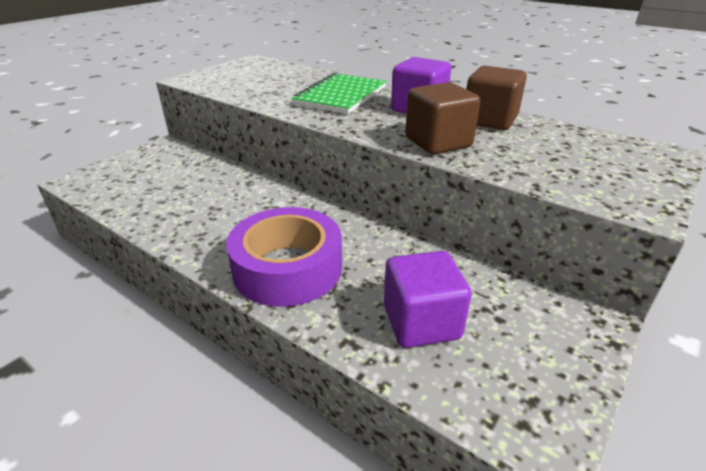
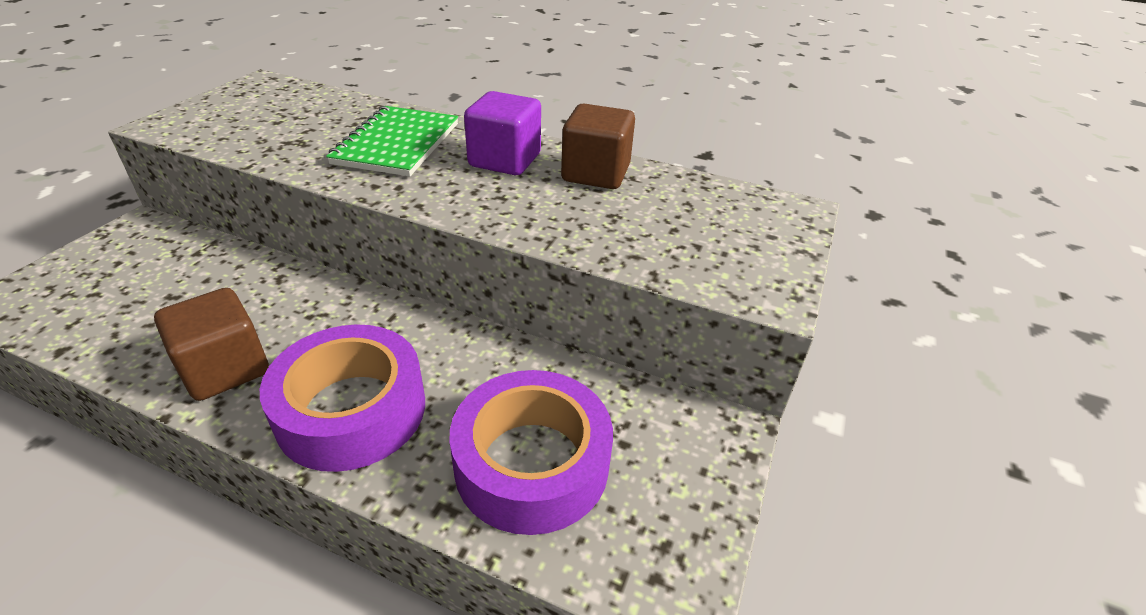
camera: 15 degrees left, 5 degrees up
purple cube [384,251,472,348] -> purple tape [450,370,613,535]
brown cube [405,82,480,155] -> brown cube moved to [154,288,269,401]

